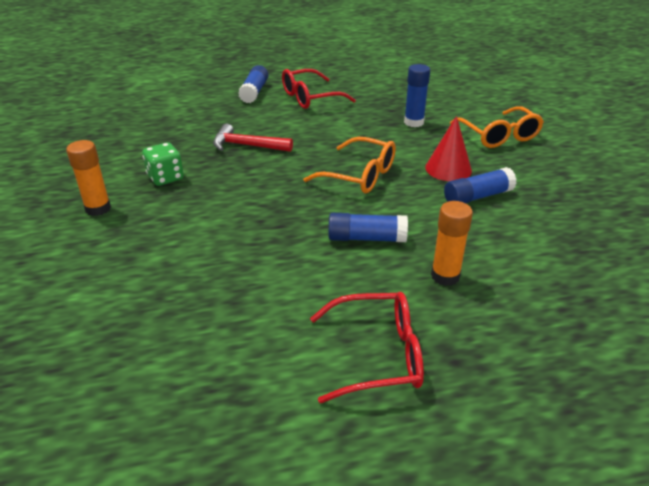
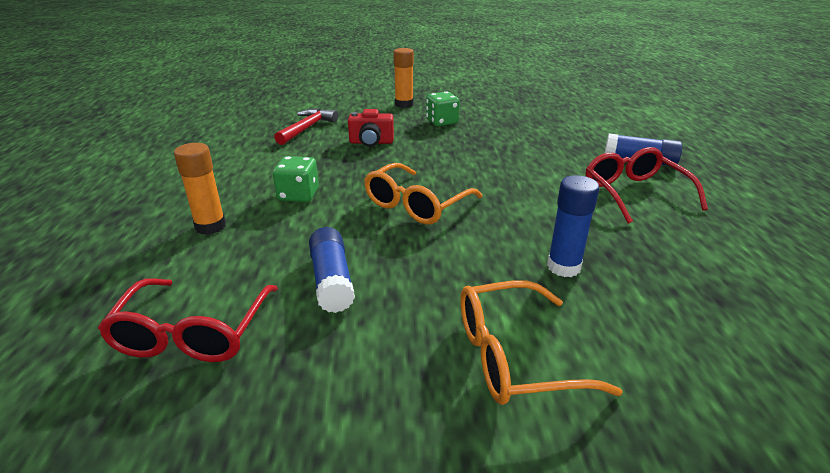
camera: 100 degrees right, 5 degrees down
red hammer [213,124,293,152] -> red hammer moved to [274,108,338,145]
red glasses [310,292,424,403] -> red glasses moved to [98,278,278,362]
blue glue stick [328,213,408,242] -> green dice [273,156,319,202]
red cone [425,116,472,181] -> none
none -> red camera [348,109,394,147]

